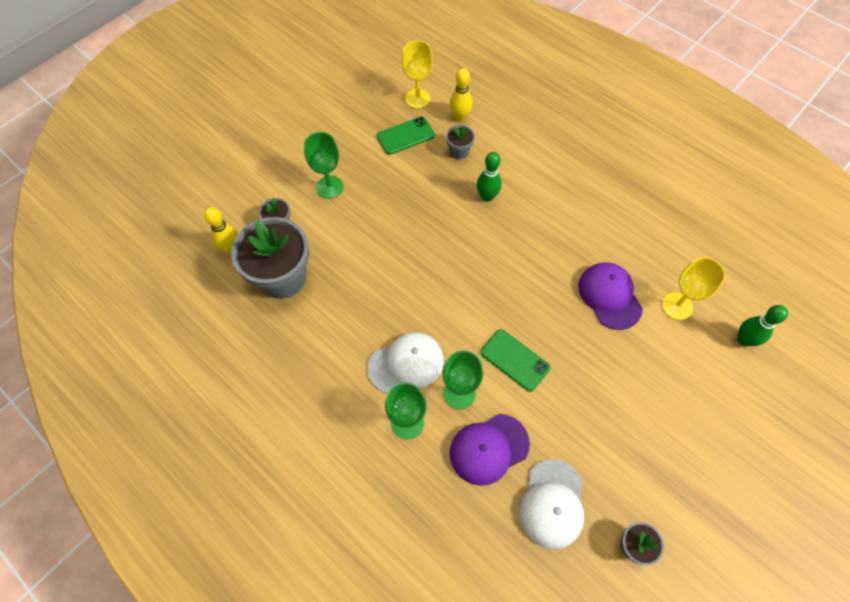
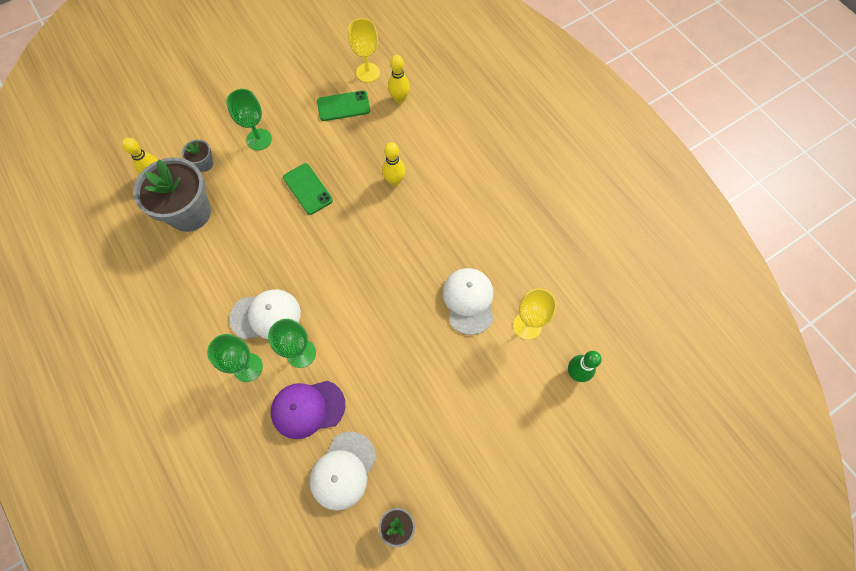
camera: 15 degrees right, 5 degrees up
grey flower pot [446,125,475,159] -> none
green bowling pin [477,152,502,202] -> yellow bowling pin [382,142,405,186]
green phone [481,329,550,392] -> green phone moved to [283,163,333,215]
purple cap [578,262,643,330] -> white cap [443,268,494,335]

